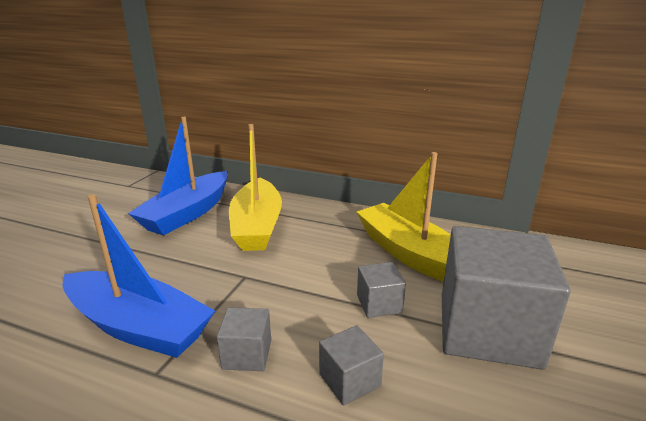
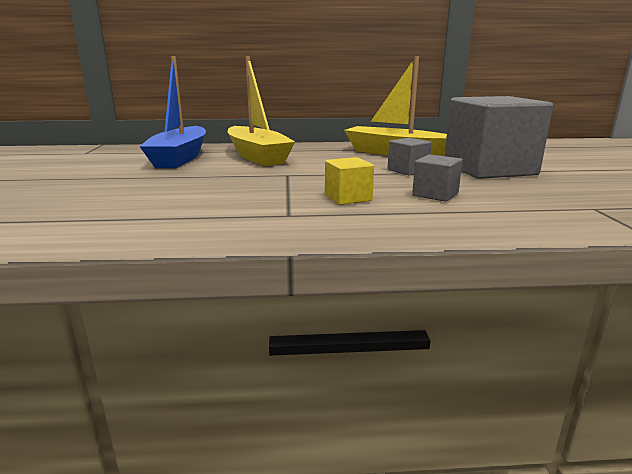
camera: 25 degrees left, 5 degrees down
blue boat [63,194,215,358] -> none
grey cube [217,307,271,371] -> yellow cube [325,157,374,205]

